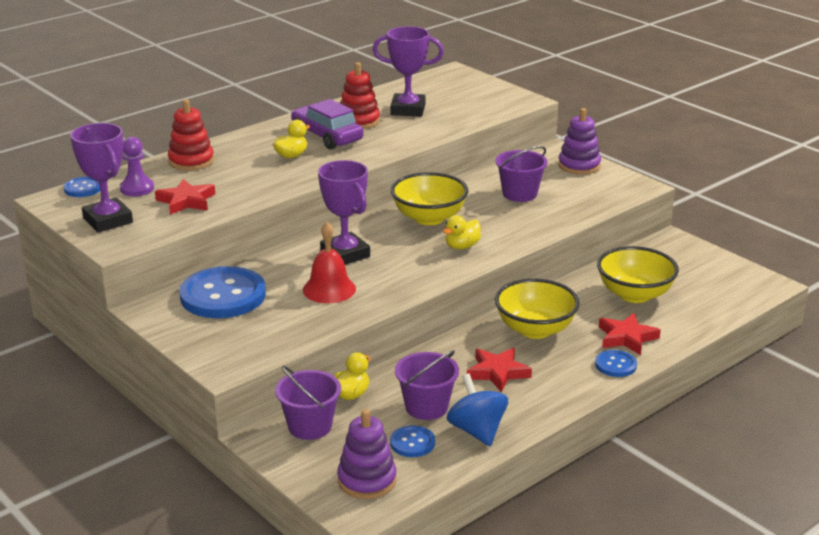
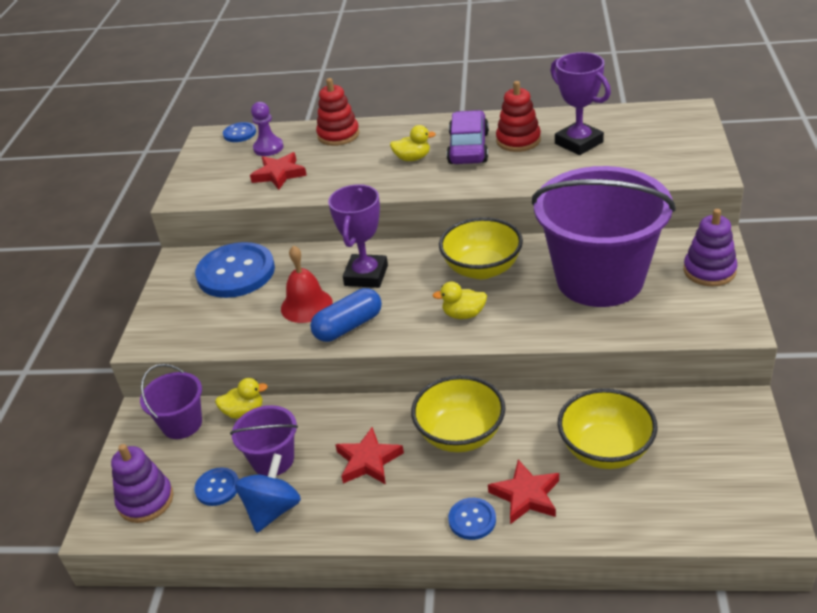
camera: 50 degrees right, 10 degrees up
purple trophy [70,123,133,232] -> none
purple bucket [495,146,548,202] -> purple bucket [532,166,676,307], size x2.19
none -> blue capsule [310,288,382,342]

